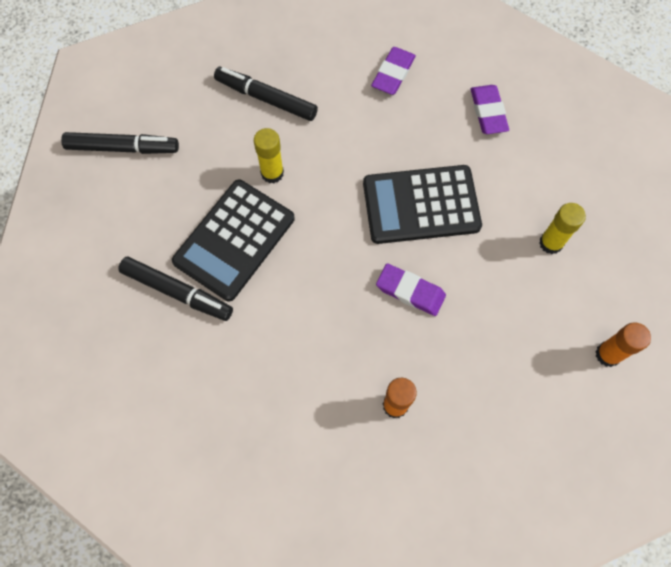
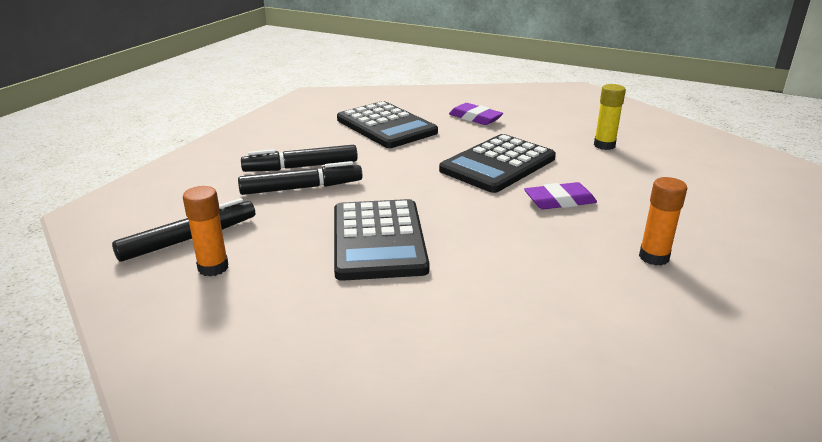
camera: 40 degrees left, 40 degrees down
black marker [118,257,233,321] -> black marker moved to [238,161,362,195]
yellow glue stick [254,128,284,184] -> none
purple eraser [371,47,416,95] -> black calculator [337,101,438,148]
orange glue stick [595,322,651,367] -> orange glue stick moved to [183,186,229,277]

